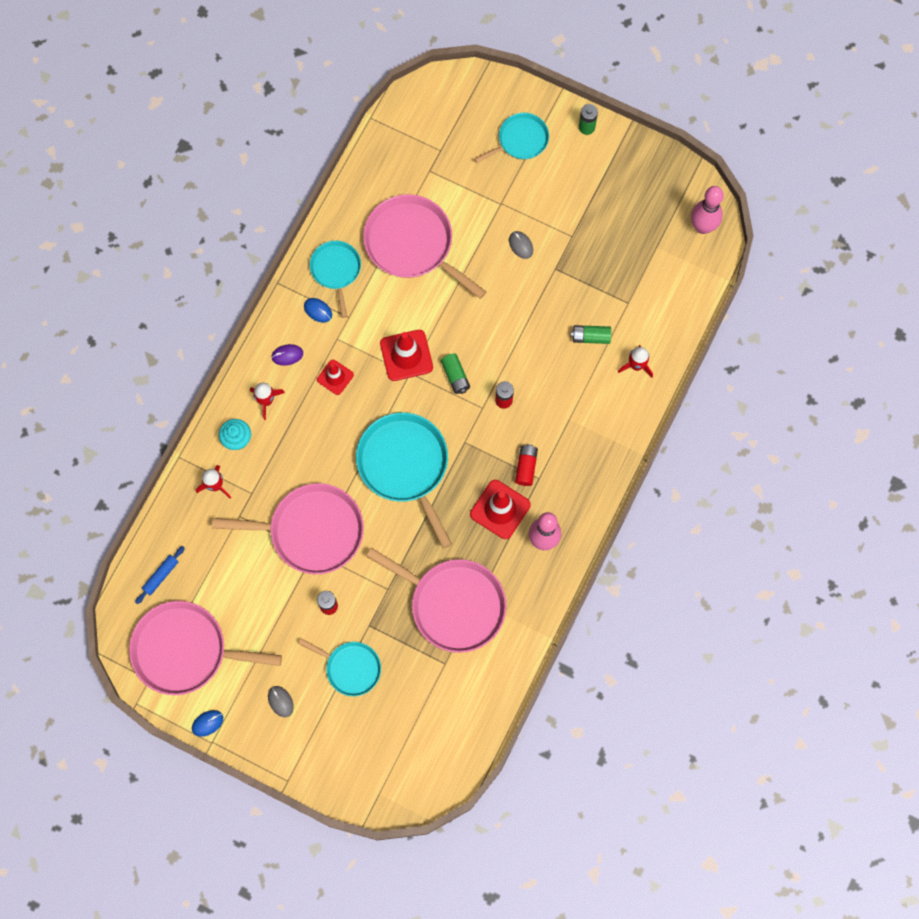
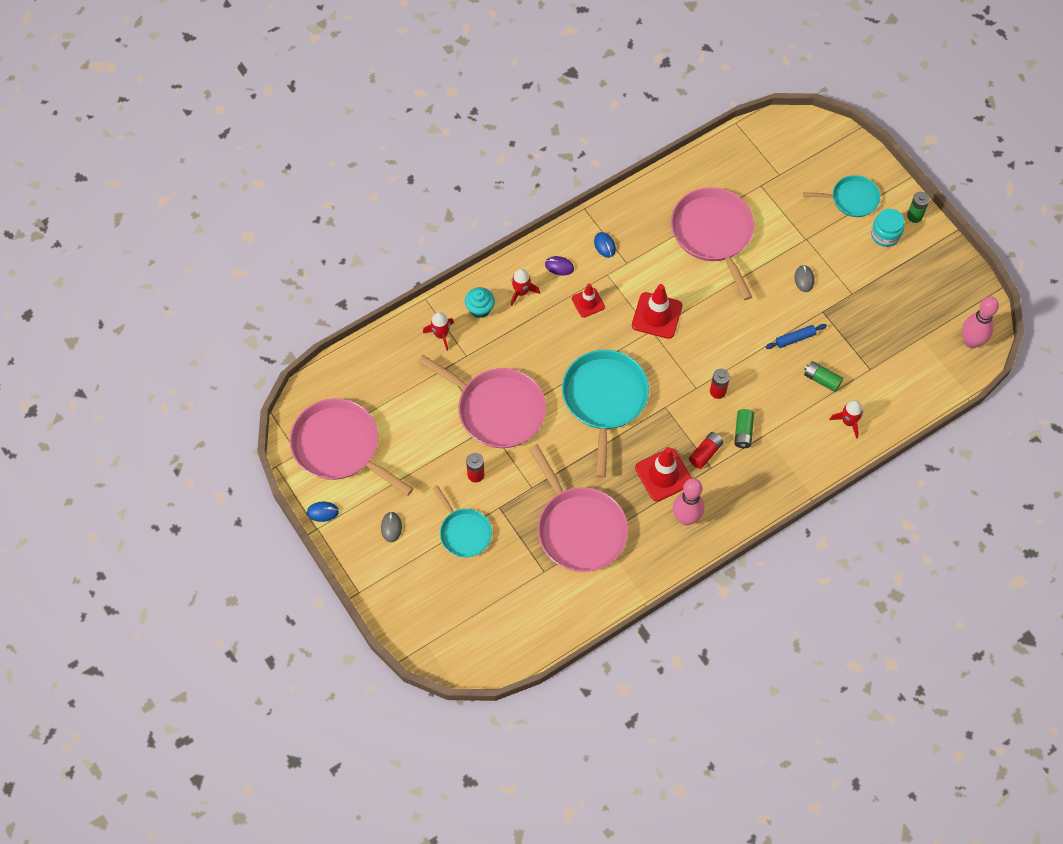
camera: 30 degrees right, 10 degrees down
blue rolling pin [135,546,185,604] -> blue rolling pin moved to [765,324,827,349]
turquoise pan [310,241,361,318] -> none
green battery [441,353,470,394] -> green battery moved to [734,409,754,449]
none -> turquoise jar [871,209,905,247]

